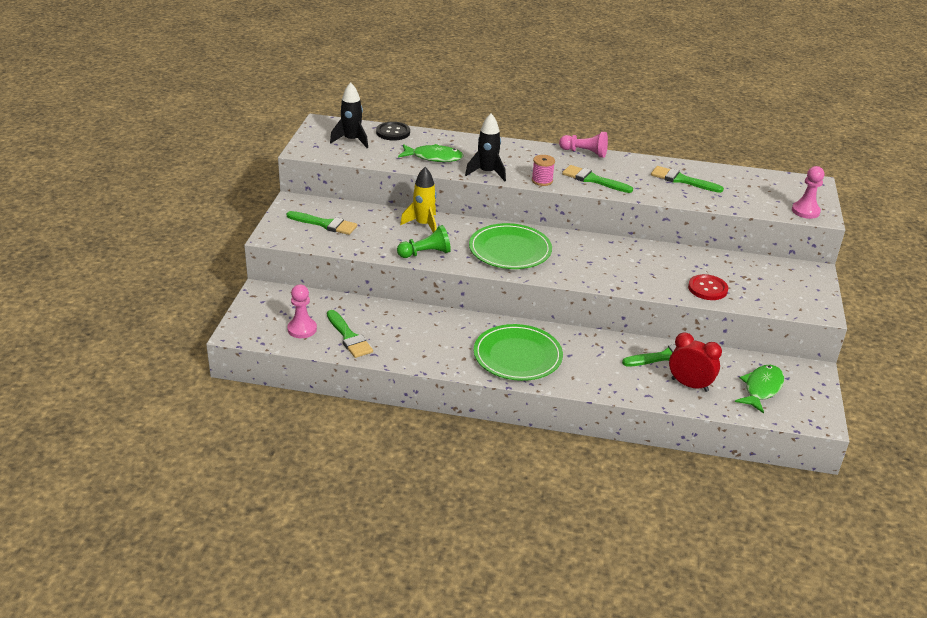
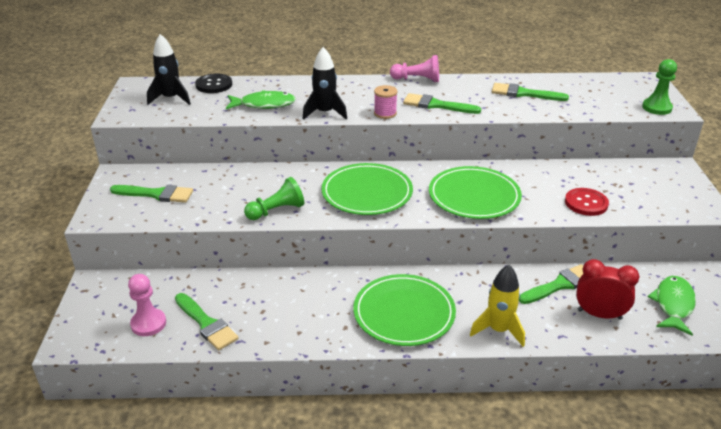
camera: 10 degrees left, 0 degrees up
yellow rocket [400,167,437,232] -> yellow rocket moved to [470,265,525,347]
pink pawn [792,166,824,219] -> green pawn [642,59,677,115]
none -> green plate [429,166,522,219]

